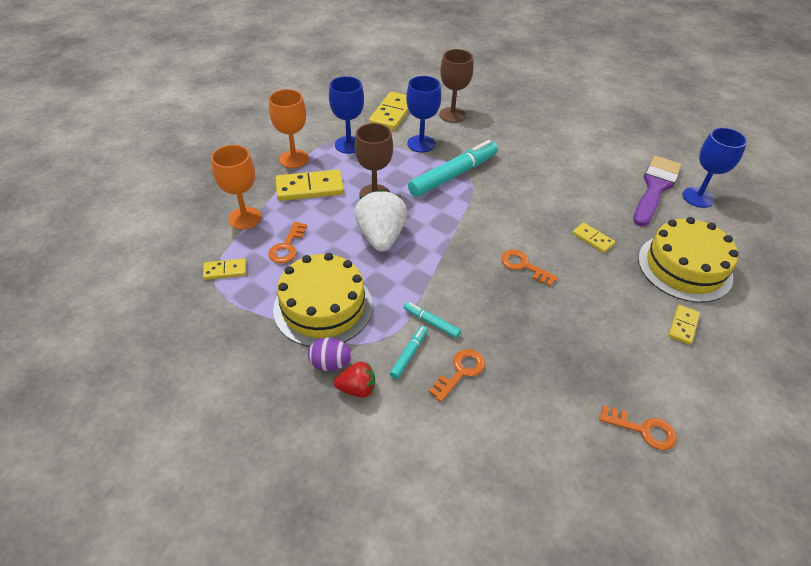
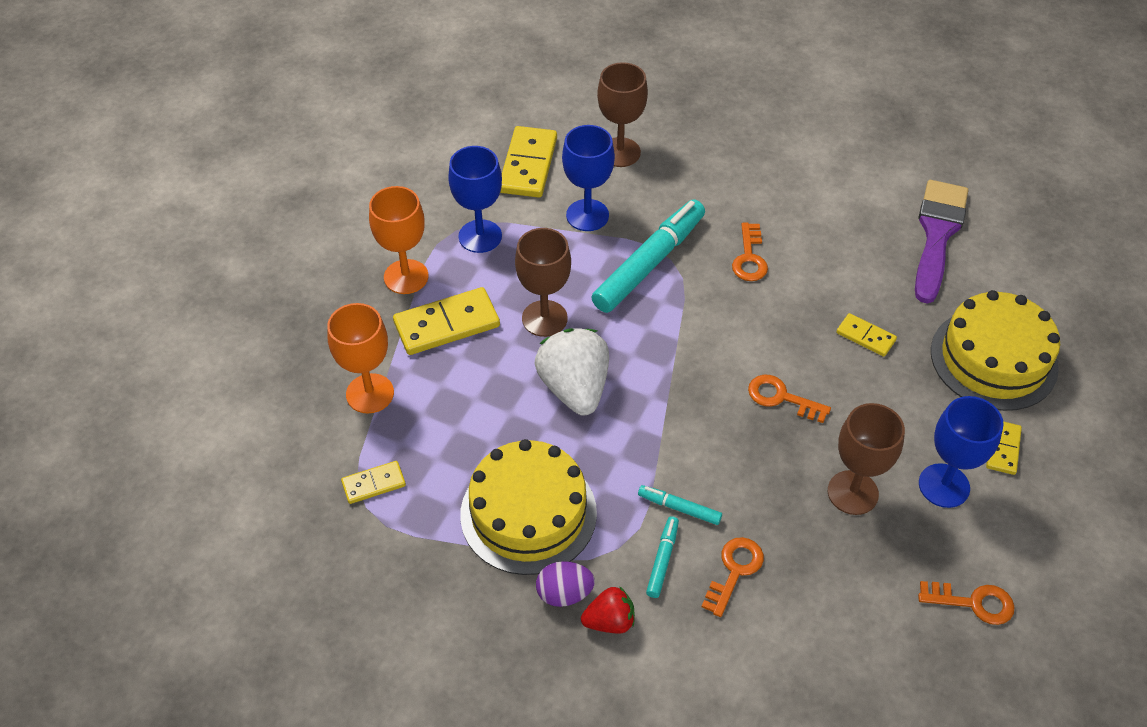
camera: 10 degrees left, 5 degrees up
orange key [268,222,307,263] -> orange key moved to [732,223,768,281]
blue goblet [683,127,747,208] -> blue goblet moved to [919,396,1004,508]
none -> brown goblet [828,403,905,515]

